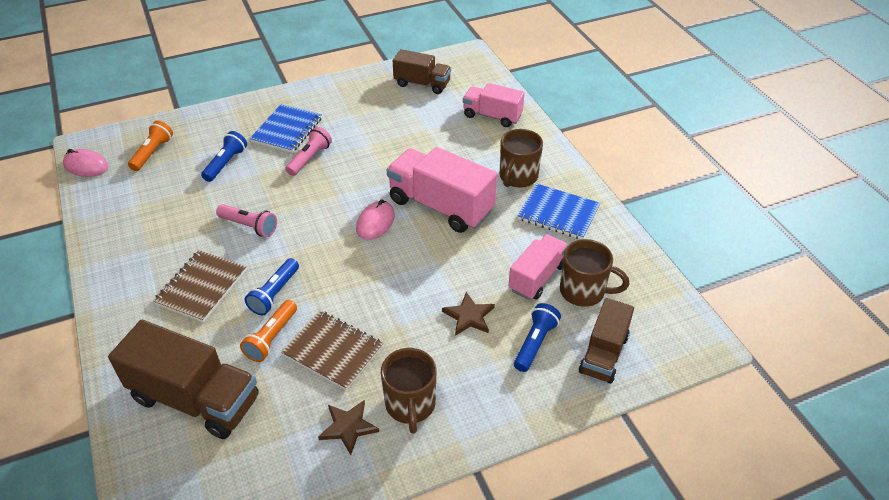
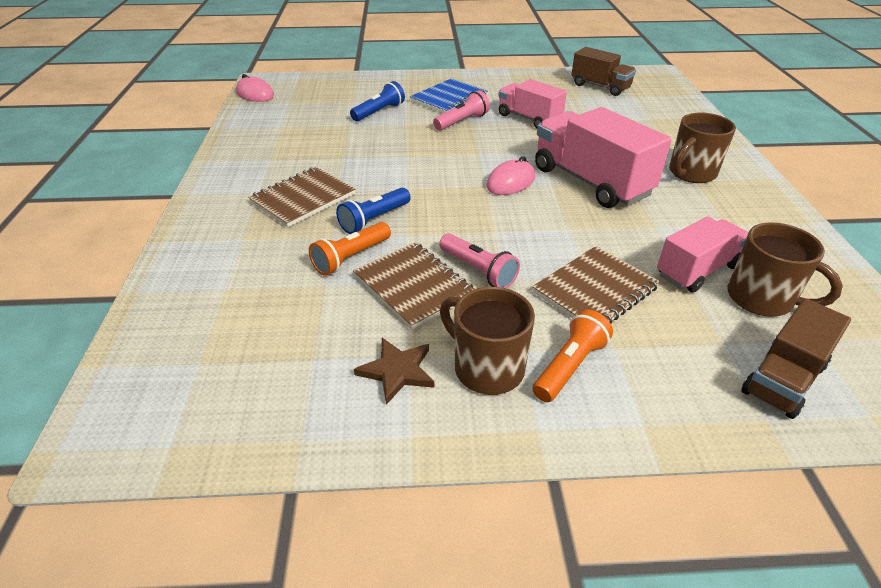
camera: 20 degrees right, 5 degrees down
brown truck [108,320,259,439] -> none
orange flashlight [128,121,173,171] -> orange flashlight moved to [532,310,613,402]
pink flashlight [216,204,277,237] -> pink flashlight moved to [439,233,520,289]
brown mug [381,348,437,434] -> brown mug turned 120 degrees clockwise [440,287,535,395]
brown star [442,292,495,336] -> brown notebook [532,246,660,323]
pink truck [463,83,525,127] -> pink truck moved to [498,79,567,128]
blue flashlight [514,303,561,372] -> none
blue notebook [517,183,600,240] -> none

